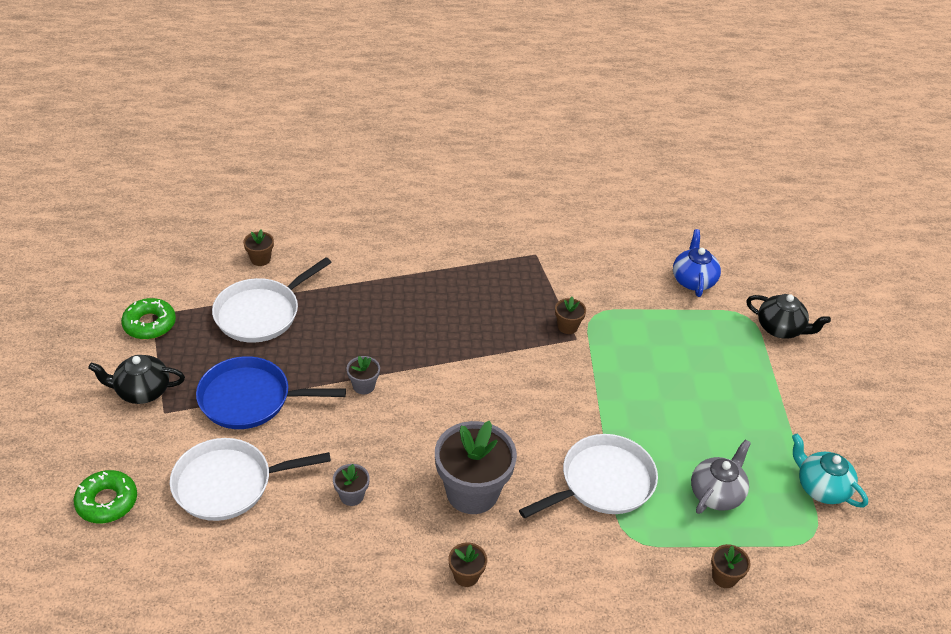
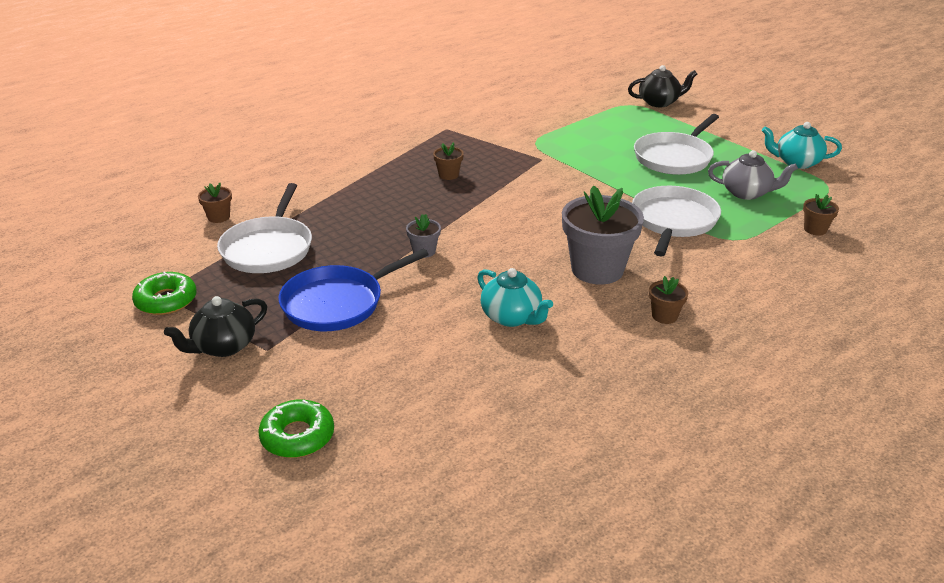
camera: 35 degrees left, 10 degrees down
white pan [170,438,331,521] -> white pan moved to [634,114,719,175]
grey flower pot [333,464,370,506] -> turquoise teapot [477,268,553,327]
brown flower pot [555,296,586,334] -> brown flower pot moved to [433,142,464,180]
blue teapot [673,229,721,297] -> none
grey teapot [691,439,751,514] -> grey teapot turned 105 degrees clockwise [708,150,798,200]

